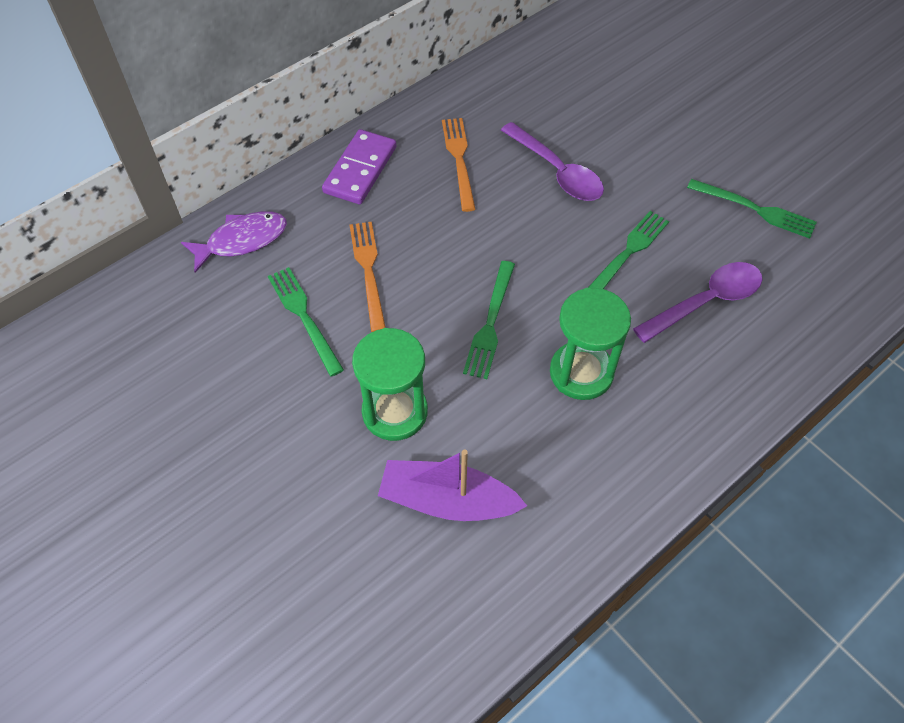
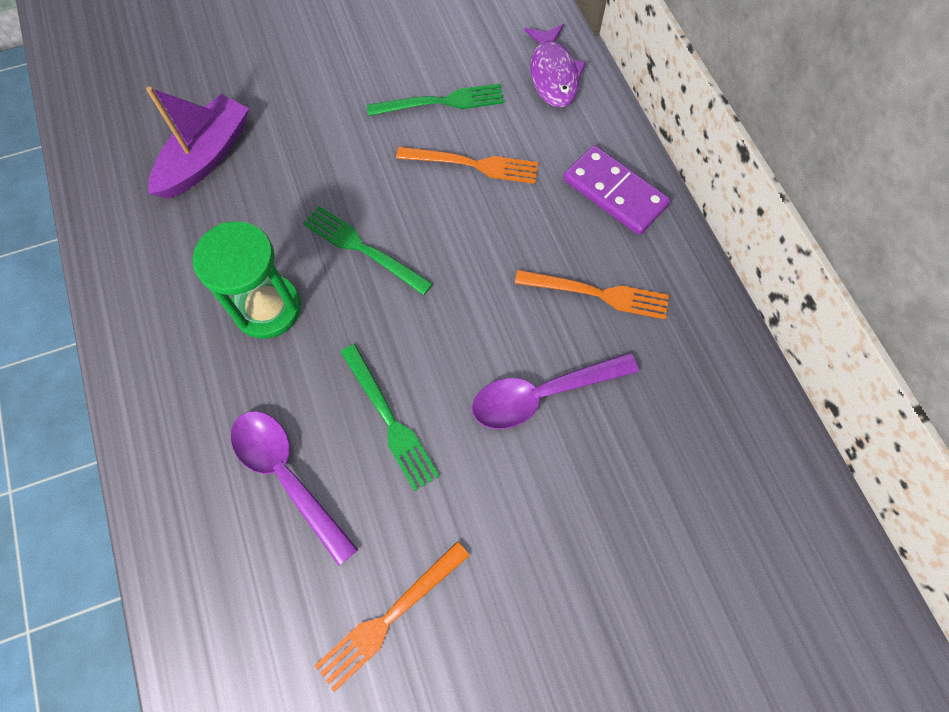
camera: 110 degrees right, 10 degrees up
green hourglass [352,328,428,441] -> none
purple spoon [633,262,762,343] -> purple spoon turned 150 degrees clockwise [231,411,359,566]
green fork [687,179,817,239] -> orange fork [315,541,470,692]

